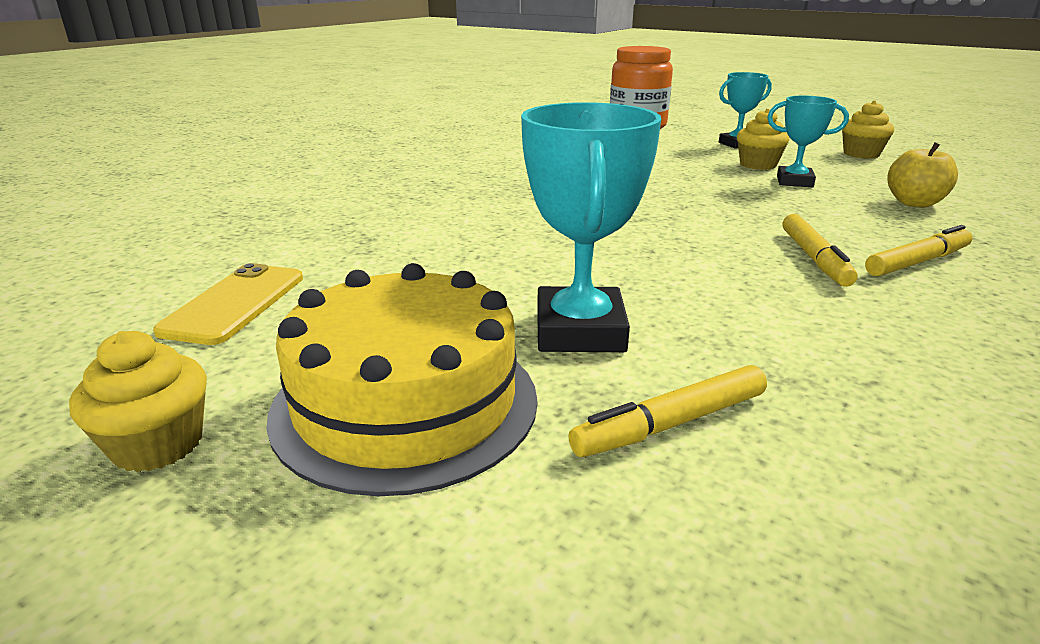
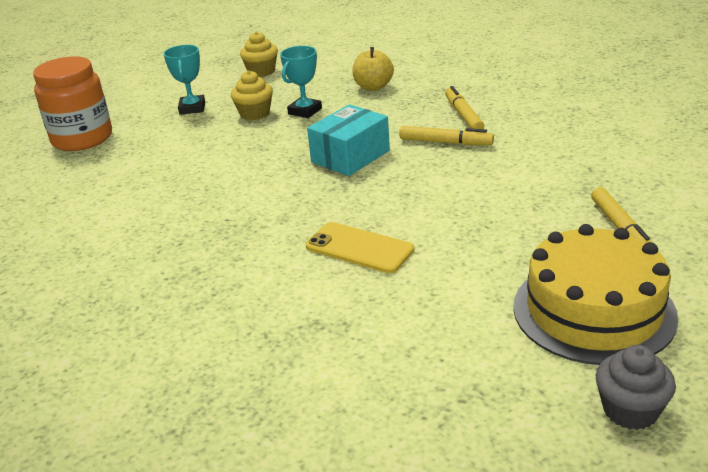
camera: 70 degrees left, 5 degrees up
yellow cupcake [69,331,207,472] -> grey cupcake [596,345,676,430]
yellow phone [153,263,303,345] -> yellow phone moved to [306,222,414,273]
turquoise trophy [521,102,661,352] -> none
none -> turquoise box [307,104,390,176]

